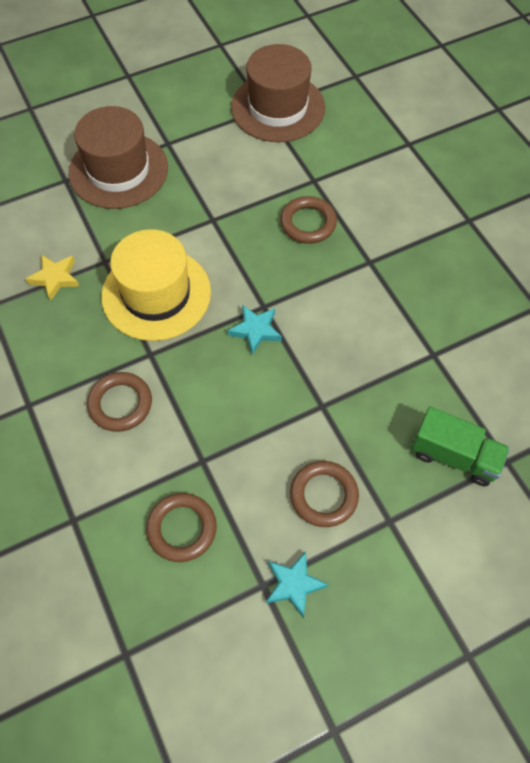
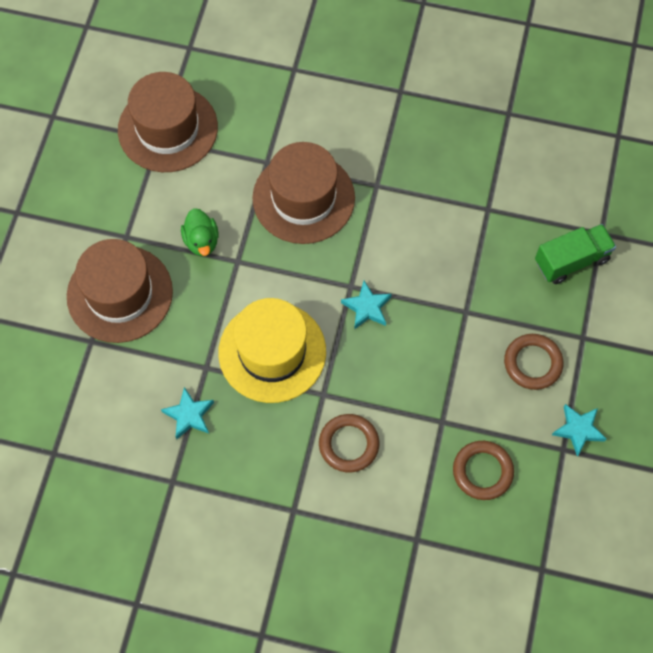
camera: 50 degrees left, 5 degrees up
yellow star [26,254,80,301] -> turquoise star [161,387,214,439]
brown ring [280,196,337,244] -> brown hat [253,142,355,244]
none -> green duck [181,208,219,256]

